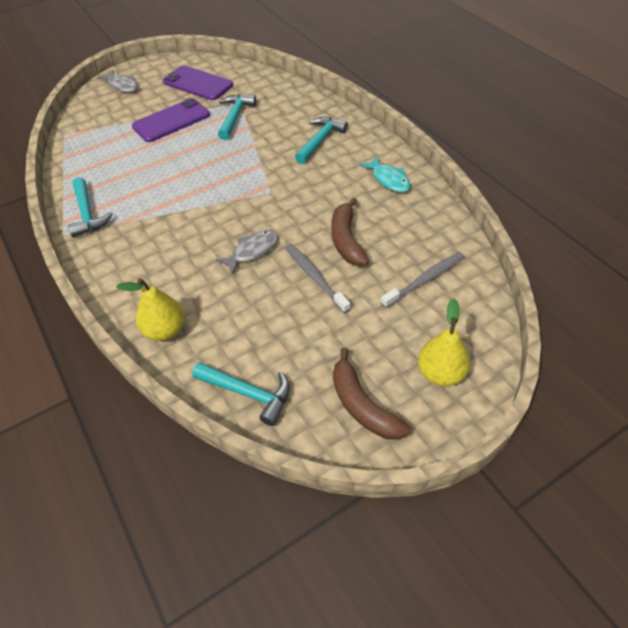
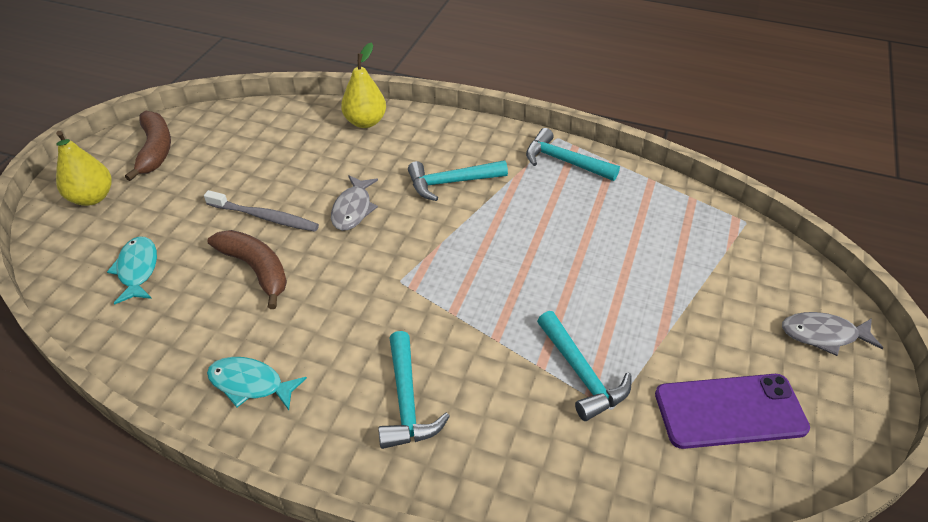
camera: 140 degrees right, 5 degrees down
purple phone [132,98,210,142] -> none
turquoise hammer [192,362,290,426] -> turquoise hammer moved to [408,160,508,201]
brown banana [333,347,411,440] -> brown banana turned 60 degrees clockwise [125,111,171,181]
grey toothbrush [381,252,465,308] -> turquoise fish [107,237,157,305]

